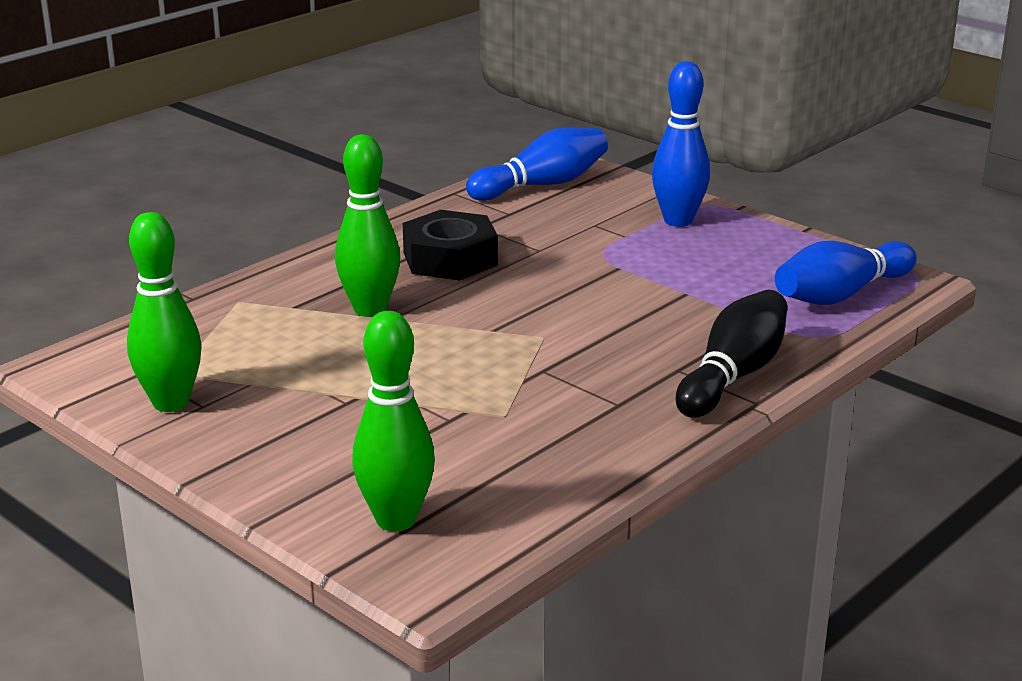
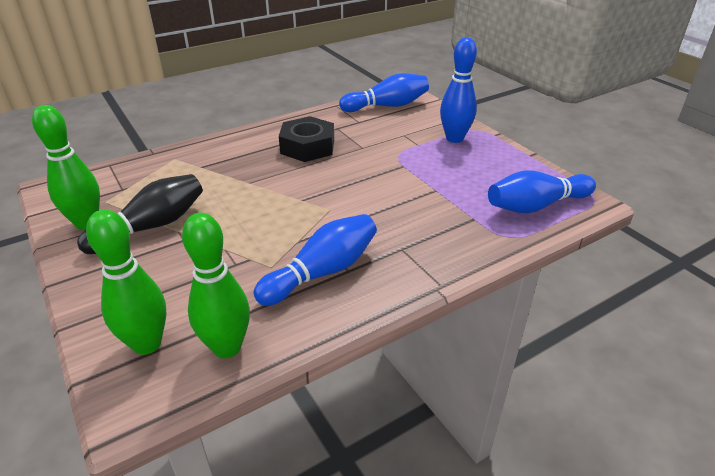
camera: 15 degrees right, 10 degrees up
green bowling pin [335,134,400,317] -> green bowling pin moved to [182,213,250,358]
black bowling pin [676,290,787,418] -> black bowling pin moved to [77,174,203,254]
none -> blue bowling pin [253,214,377,306]

